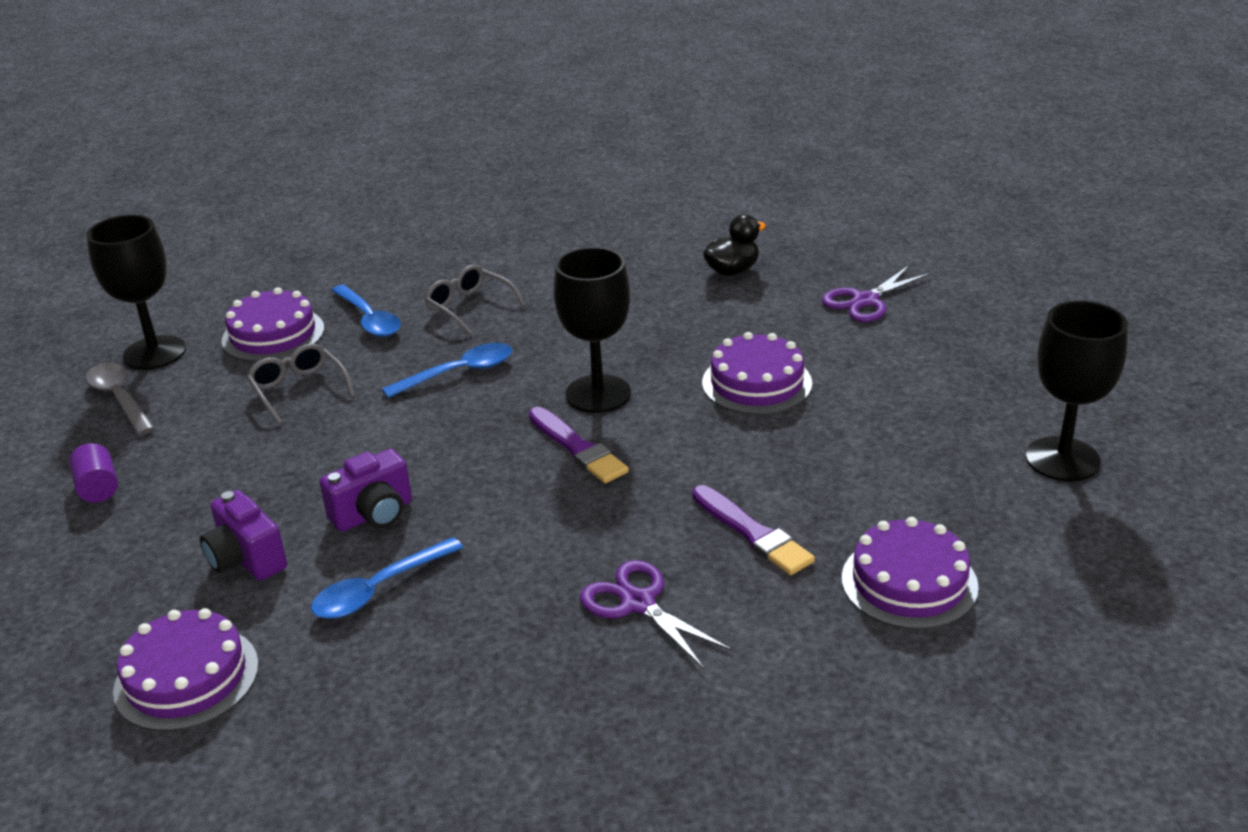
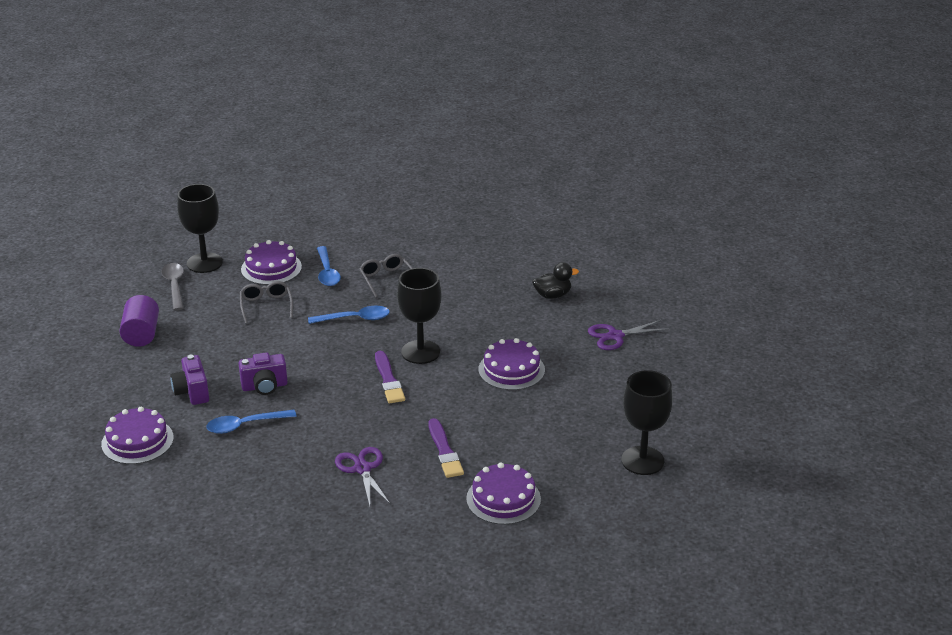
camera: 20 degrees right, 0 degrees up
purple cylinder [69,443,118,503] -> purple cylinder [119,295,159,347], size x1.58

